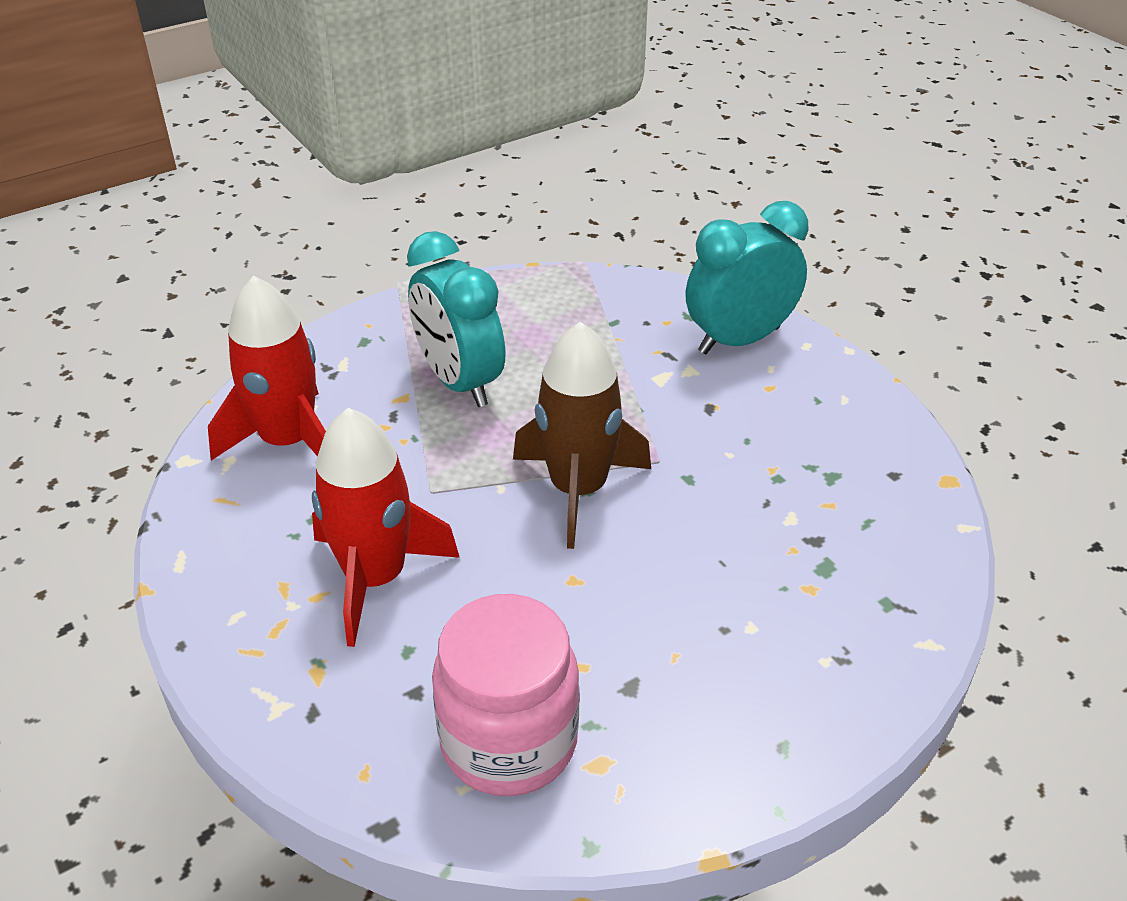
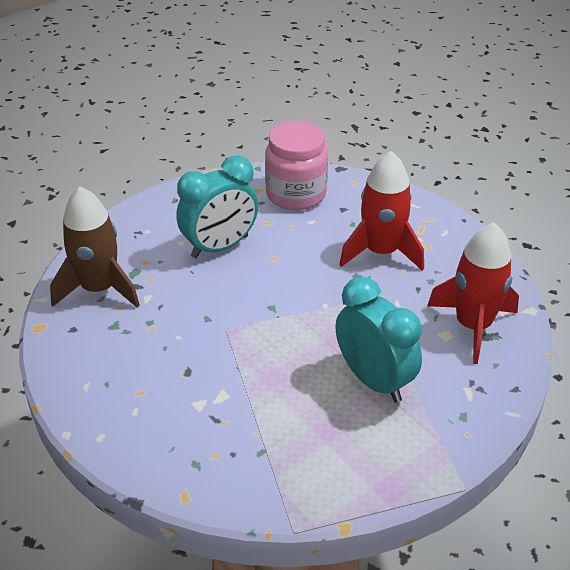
camera: 175 degrees right, 0 degrees up
brown rocket [513,321,651,549] -> brown rocket moved to [50,186,140,308]
turquoise clock [686,201,808,354] -> turquoise clock moved to [176,156,258,258]

